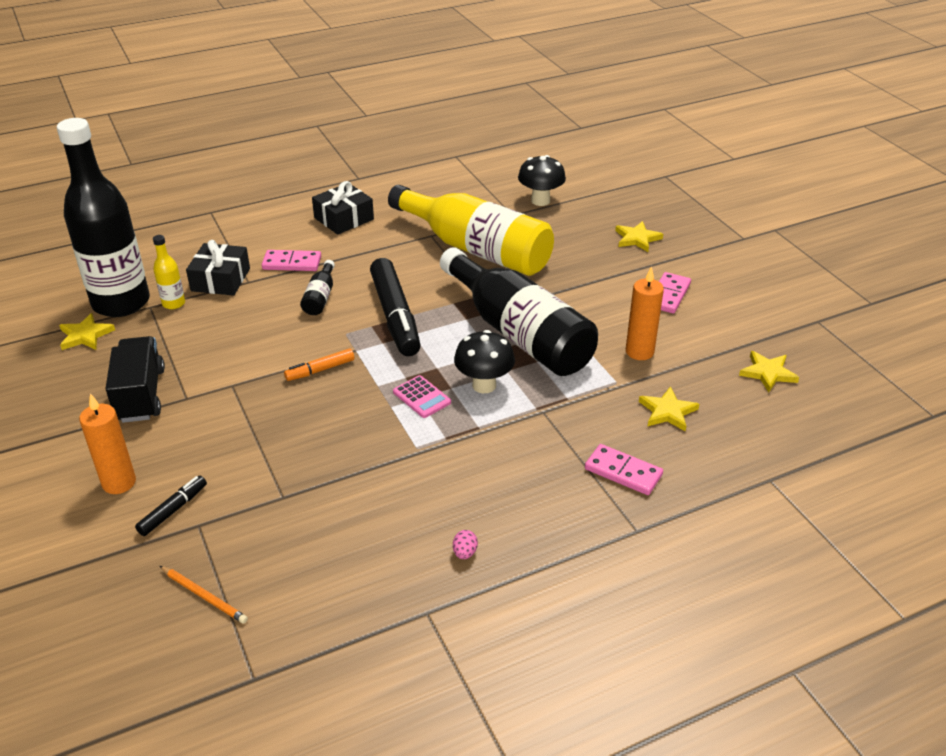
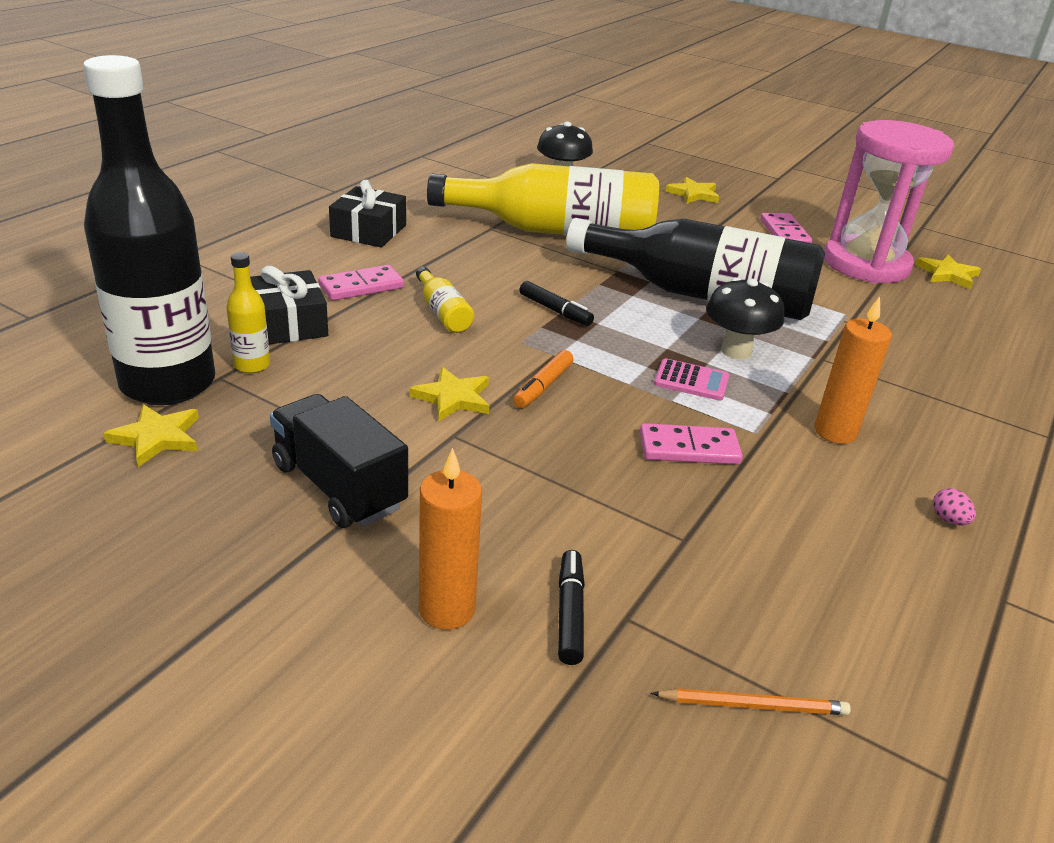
camera: 35 degrees left, 5 degrees down
black bottle [300,260,335,315] -> yellow bottle [416,267,474,333]
black marker [370,258,421,356] -> black marker [519,281,594,326], size x0.47
pink domino [585,444,663,495] -> pink domino moved to [640,423,743,465]
orange candle [626,266,664,360] -> orange candle moved to [814,296,892,444]
yellow star [639,386,699,431] -> yellow star moved to [410,367,489,421]
none -> pink hourglass [824,120,954,283]

